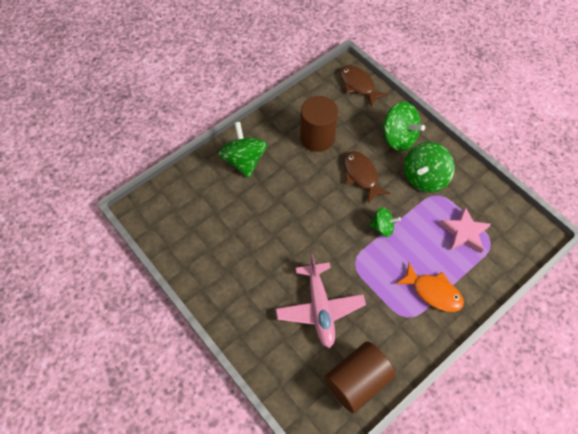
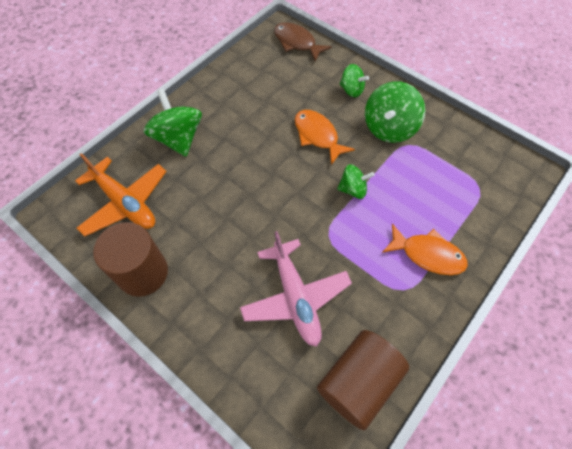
camera: 10 degrees left, 0 degrees up
brown cylinder [300,96,338,152] -> brown cylinder moved to [93,222,168,297]
brown fish [344,151,390,204] -> orange fish [295,110,355,165]
green spinning top [382,102,425,151] -> green spinning top [339,64,369,97], size x0.58
pink star [439,207,491,253] -> none
none -> orange plane [75,153,167,237]

